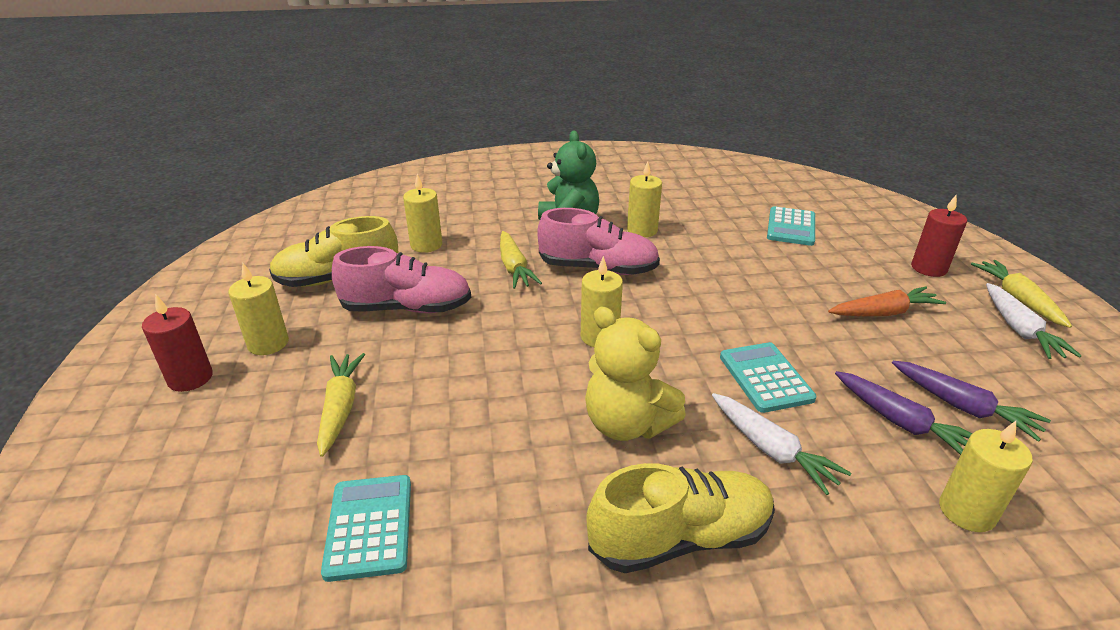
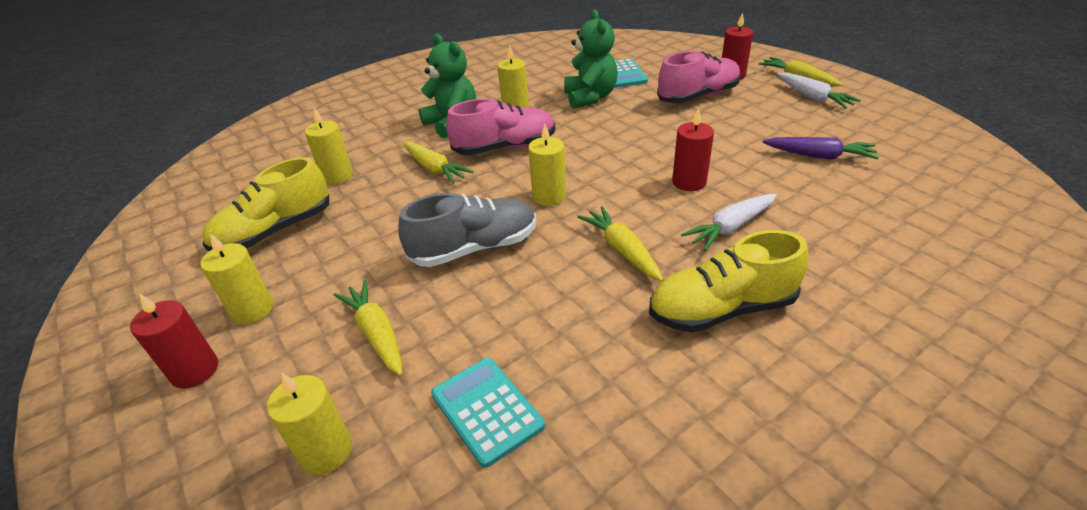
camera: 25 degrees left, 5 degrees up
pink shoe [332,246,471,313] -> pink shoe moved to [657,51,741,103]
yellow teddy bear [585,307,686,441] -> yellow carrot [577,206,663,282]
yellow shoe [586,463,775,573] -> yellow shoe turned 150 degrees counterclockwise [649,230,808,332]
white carrot [712,393,852,495] -> white carrot turned 120 degrees clockwise [681,194,777,251]
turquoise calculator [720,342,817,413] -> red candle [672,108,714,191]
orange carrot [828,286,946,316] -> none
purple carrot [835,371,972,455] -> none
yellow candle [939,421,1033,532] -> yellow candle moved to [267,373,352,475]
none -> grey shoe [398,193,536,267]
none -> green teddy bear [564,9,618,109]

